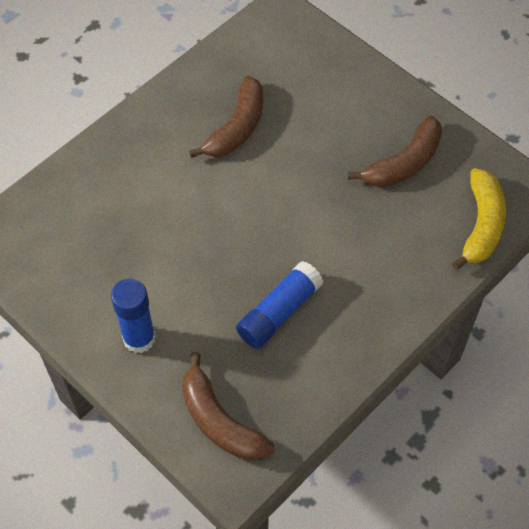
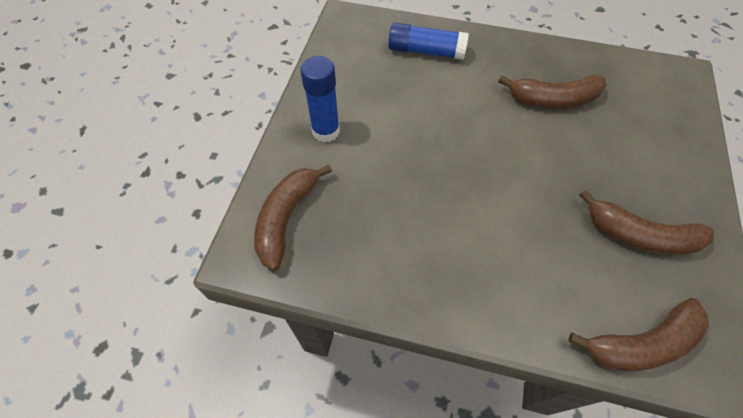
camera: 60 degrees right, 0 degrees up
blue glue stick [236,261,323,349] -> blue glue stick moved to [388,23,469,60]
yellow banana [452,168,506,270] -> brown banana [568,298,709,371]

